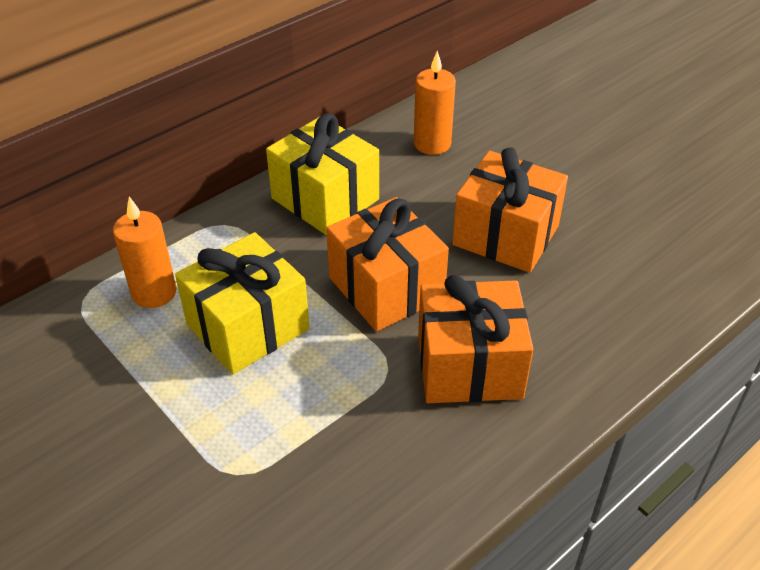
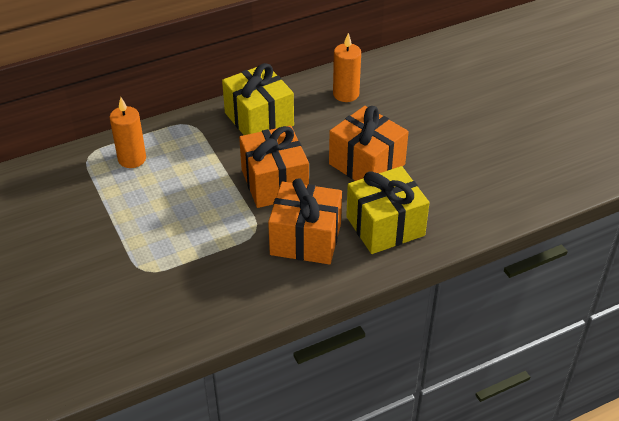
camera: 15 degrees right, 0 degrees up
yellow gift [175,232,310,374] -> yellow gift moved to [346,166,430,254]

